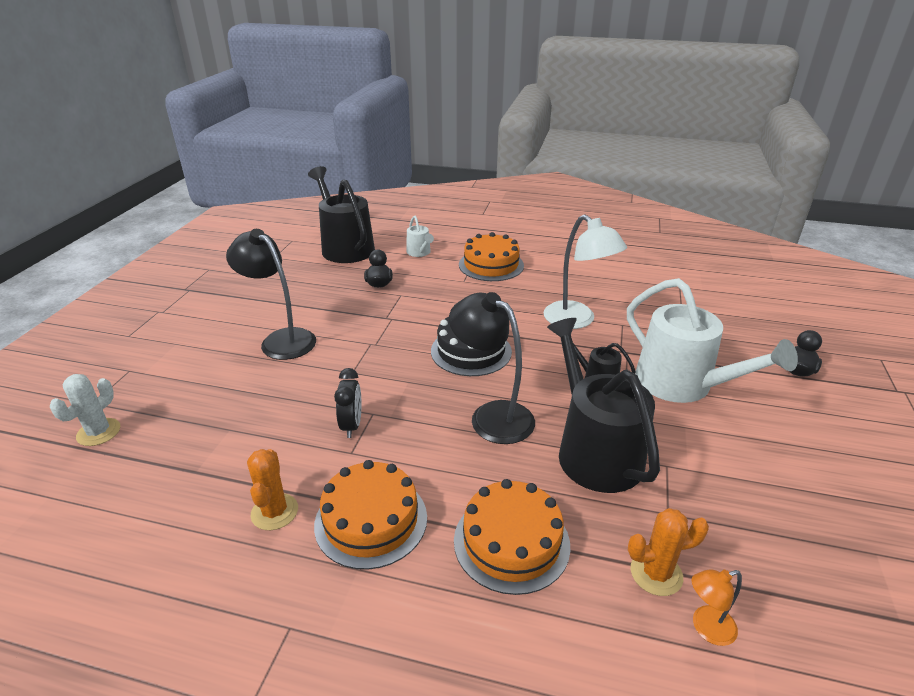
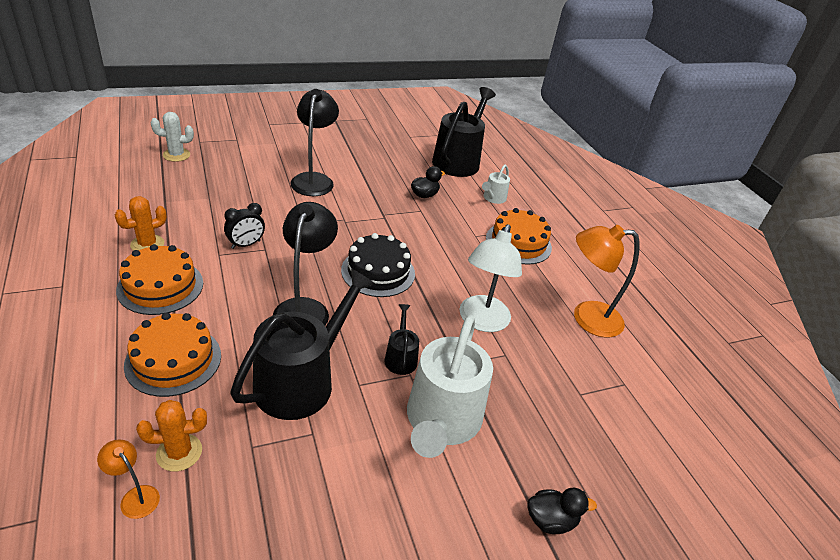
camera: 50 degrees right, 5 degrees up
orange cactus [628,508,709,596] -> orange cactus turned 60 degrees counterclockwise [136,400,207,472]
none -> orange lamp [574,225,640,338]

